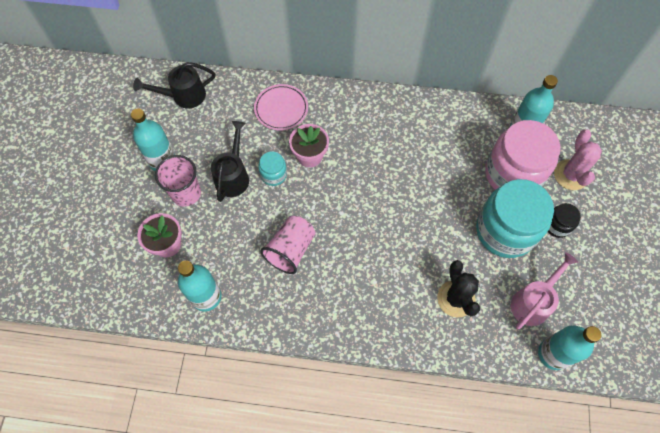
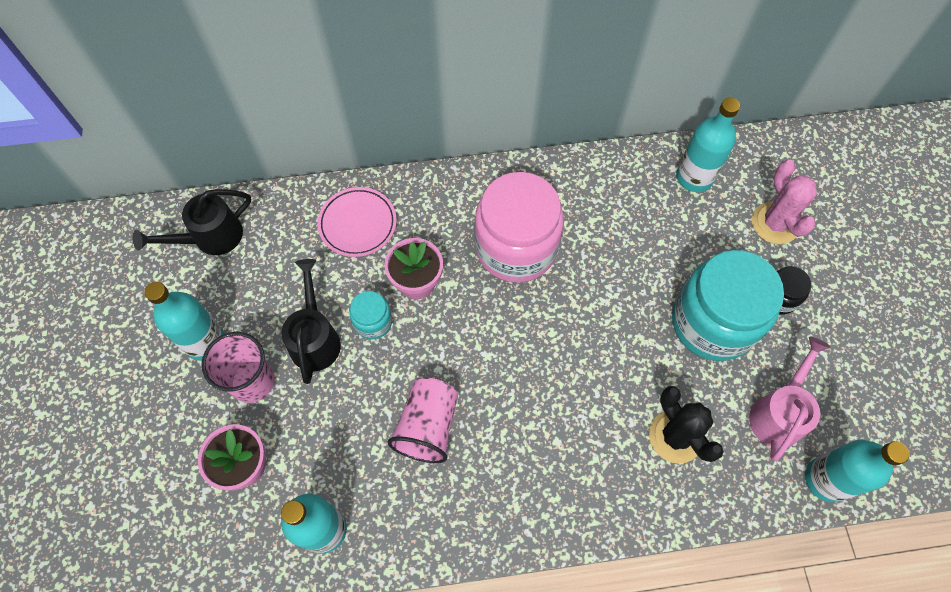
camera: 15 degrees left, 0 degrees up
pink jar [485,120,561,190] -> pink jar moved to [474,172,564,283]

